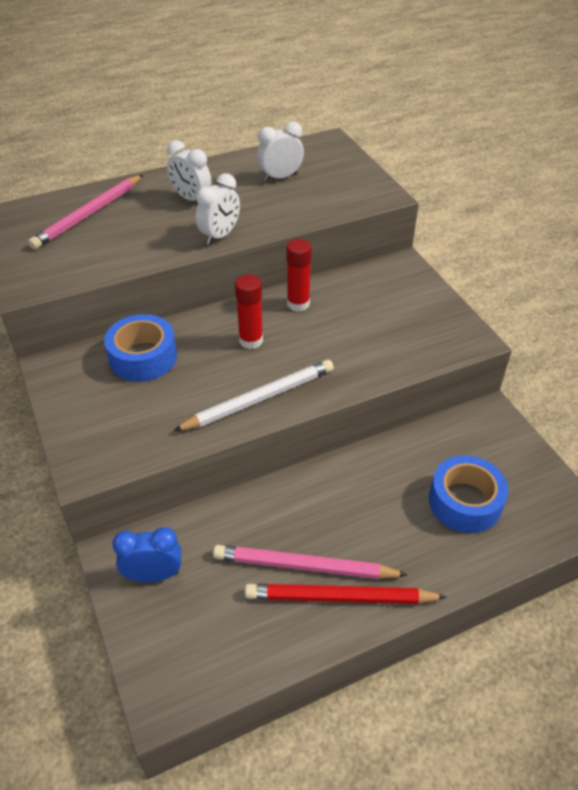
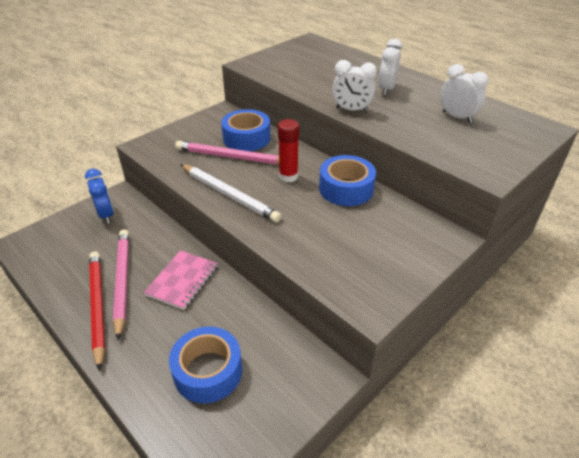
camera: 70 degrees right, 5 degrees down
pink pencil [28,175,143,250] -> pink pencil moved to [175,141,279,165]
red glue stick [286,239,312,312] -> blue tape [319,155,376,206]
none -> pink notebook [144,250,218,310]

